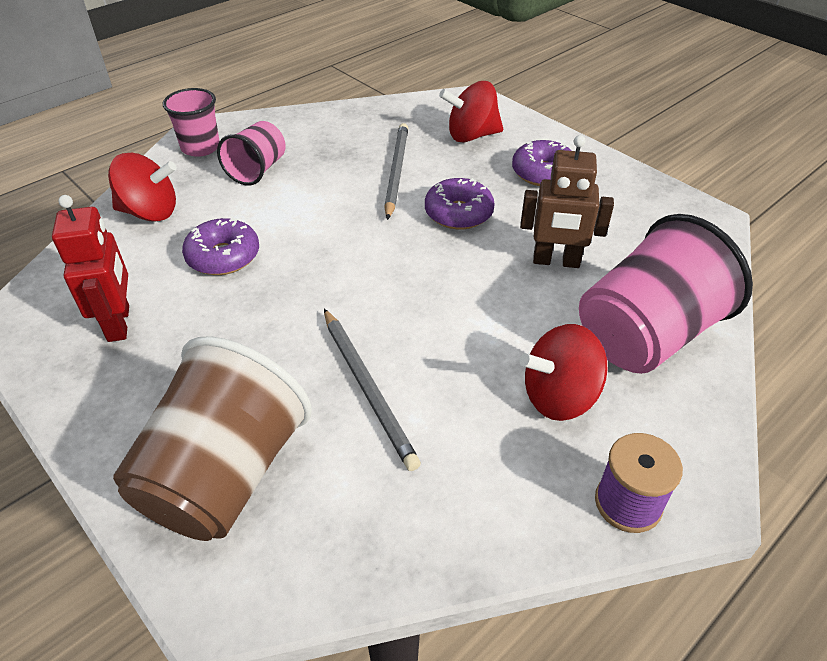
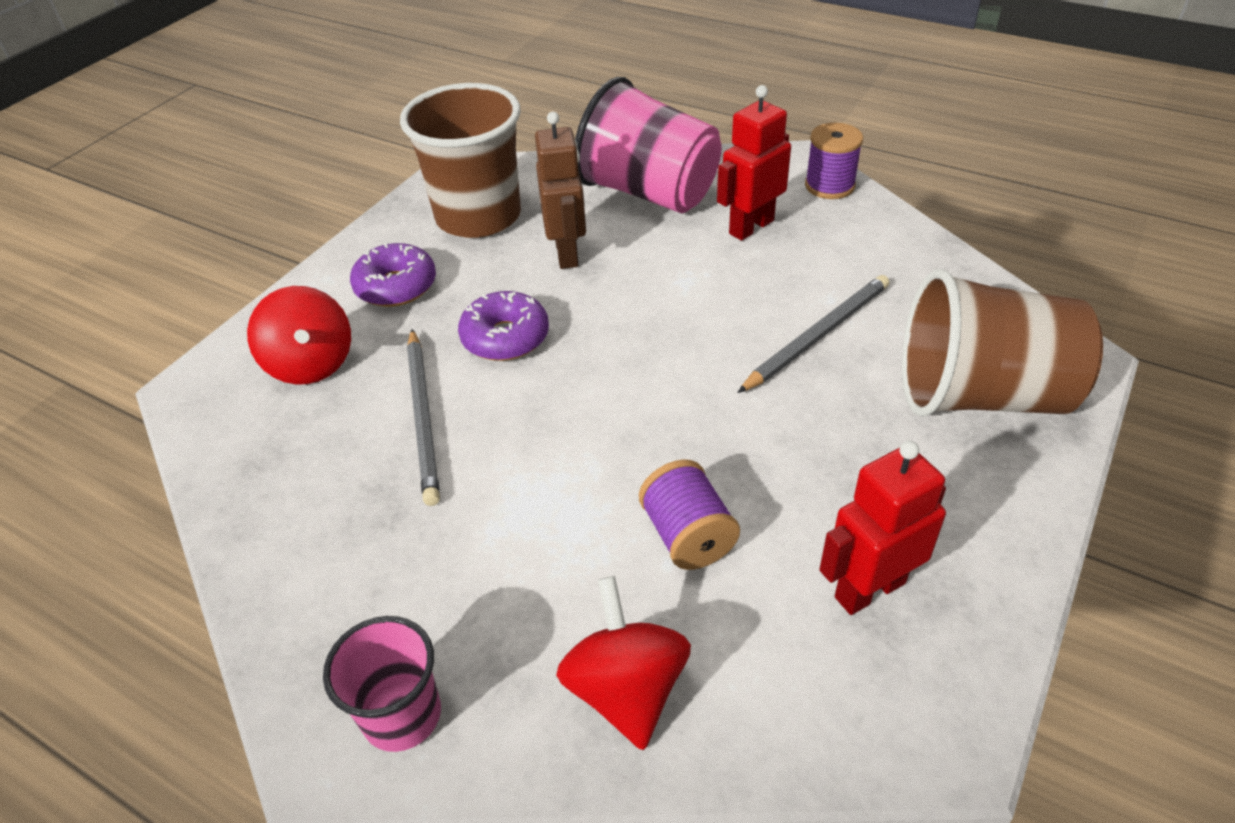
camera: 105 degrees left, 0 degrees up
purple donut [182,217,259,275] -> purple spool [639,459,740,570]
pink cup [217,121,286,186] -> none
grey pencil [384,123,408,220] -> grey pencil turned 90 degrees counterclockwise [407,329,440,506]
red spinning top [519,324,608,421] -> red robot [717,85,791,241]
none -> brown cup [400,83,521,238]

